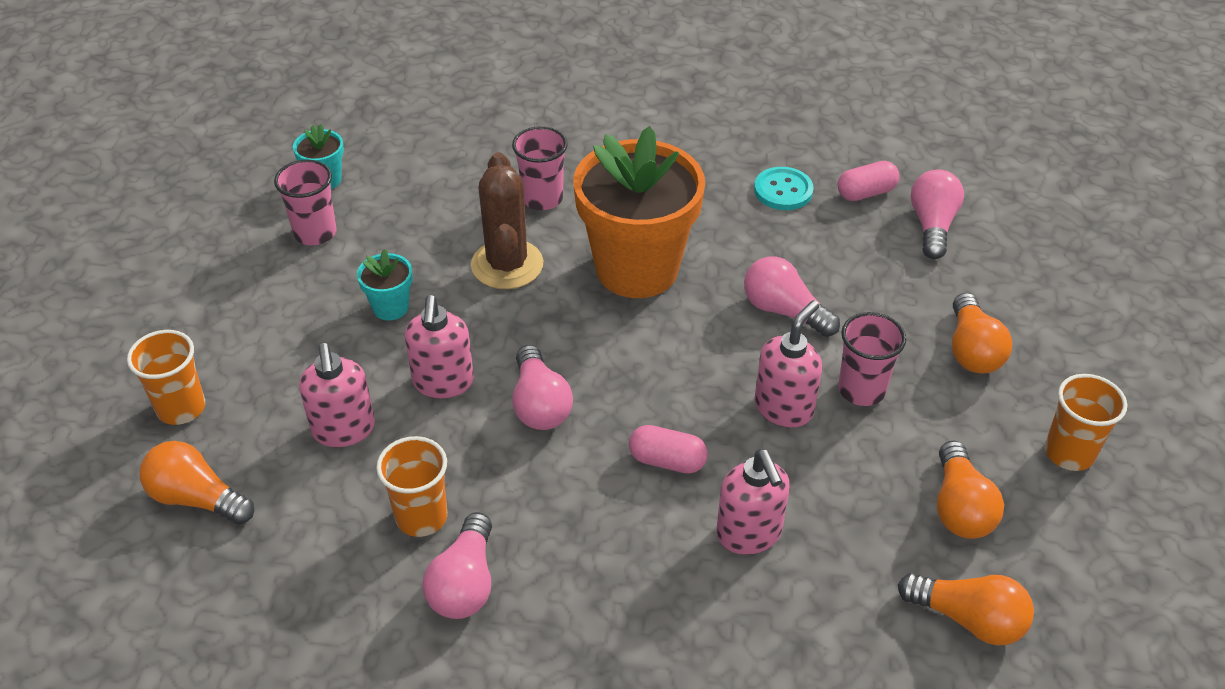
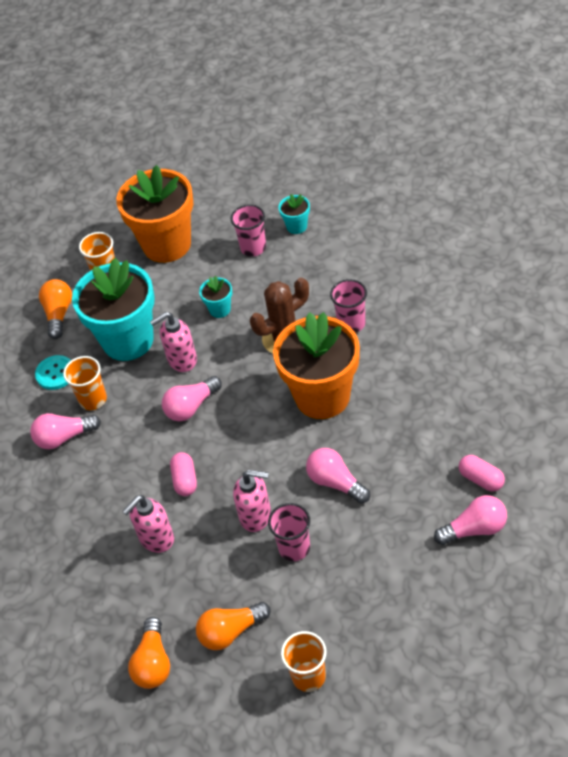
camera: 70 degrees right, 5 degrees up
pink soap dispenser [299,343,375,447] -> turquoise flower pot [72,258,155,361]
pink light bulb [744,256,840,337] -> pink light bulb turned 60 degrees counterclockwise [306,448,370,503]
turquoise button [754,167,814,210] -> turquoise button moved to [35,355,71,390]
orange light bulb [952,293,1012,374] -> none
none -> orange flower pot [116,165,193,263]

